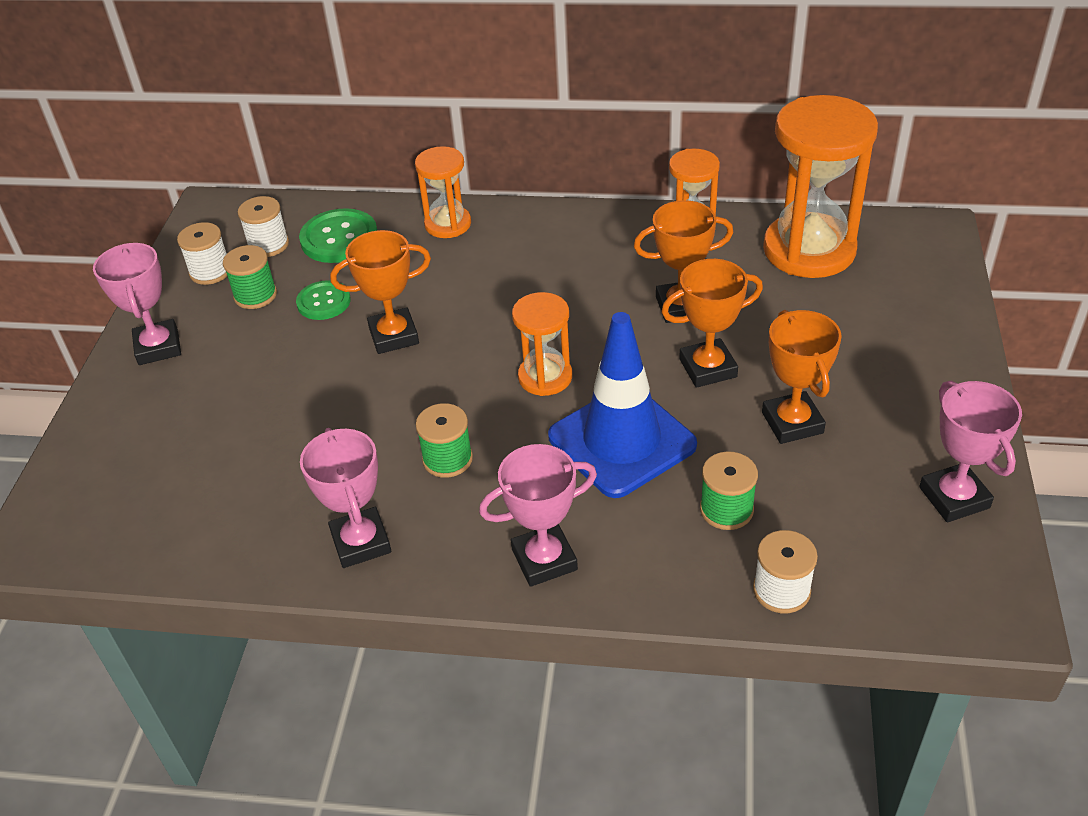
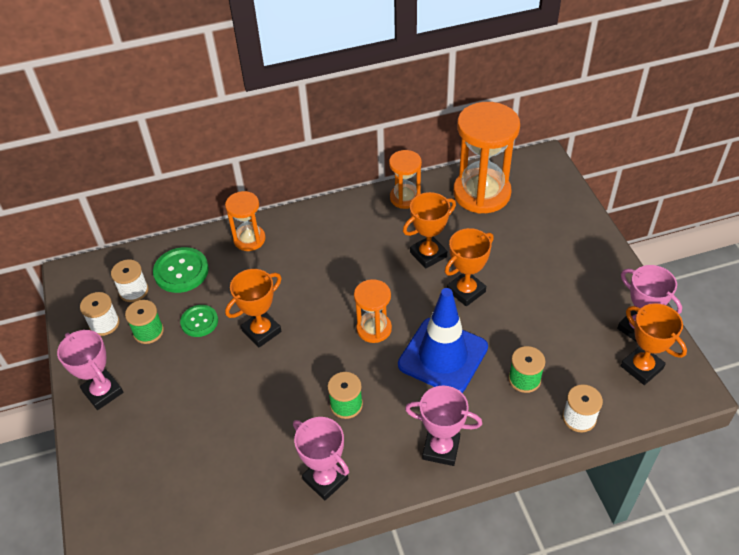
camera: 25 degrees left, 5 degrees up
pink trophy [479,444,597,587] -> pink trophy turned 60 degrees clockwise [405,386,482,466]
orange trophy [762,310,842,444] -> orange trophy moved to [621,303,687,385]

